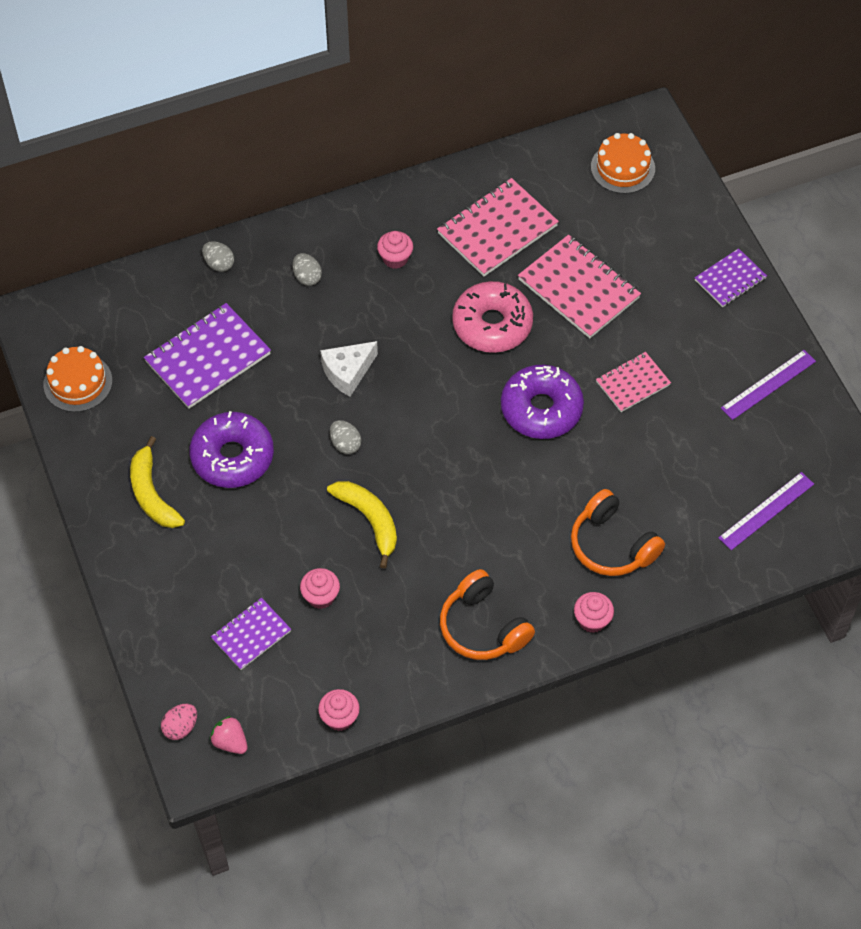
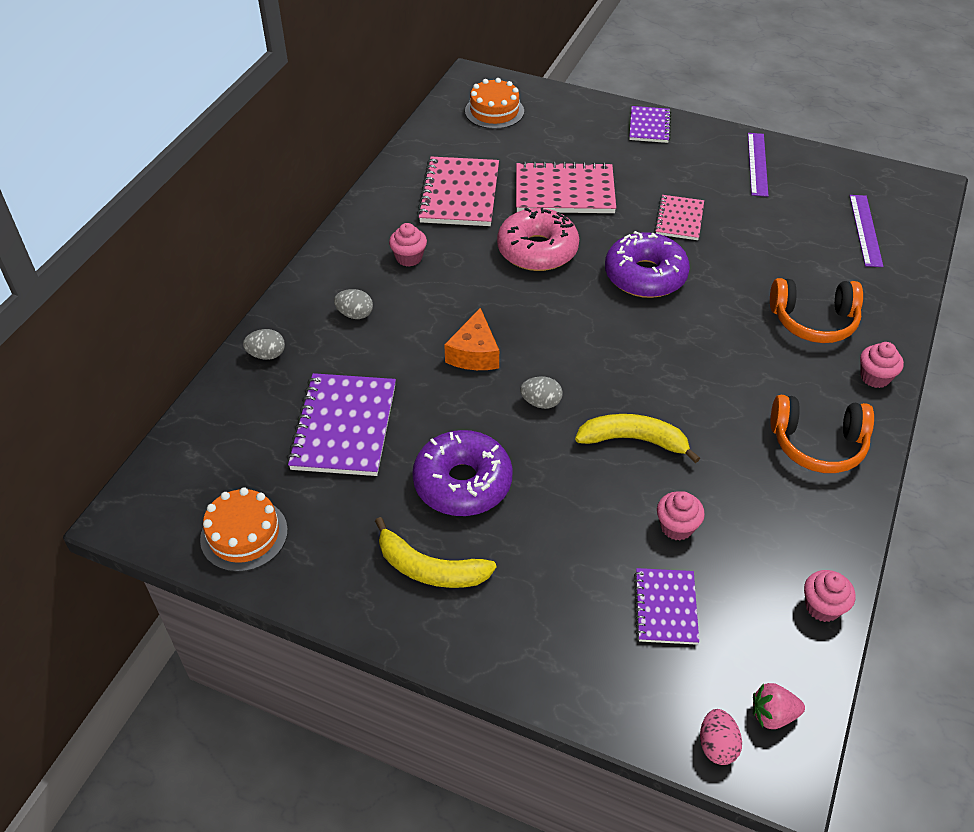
camera: 45 degrees left, 10 degrees down
white cheese [320,341,378,397] -> orange cheese [444,308,499,370]

